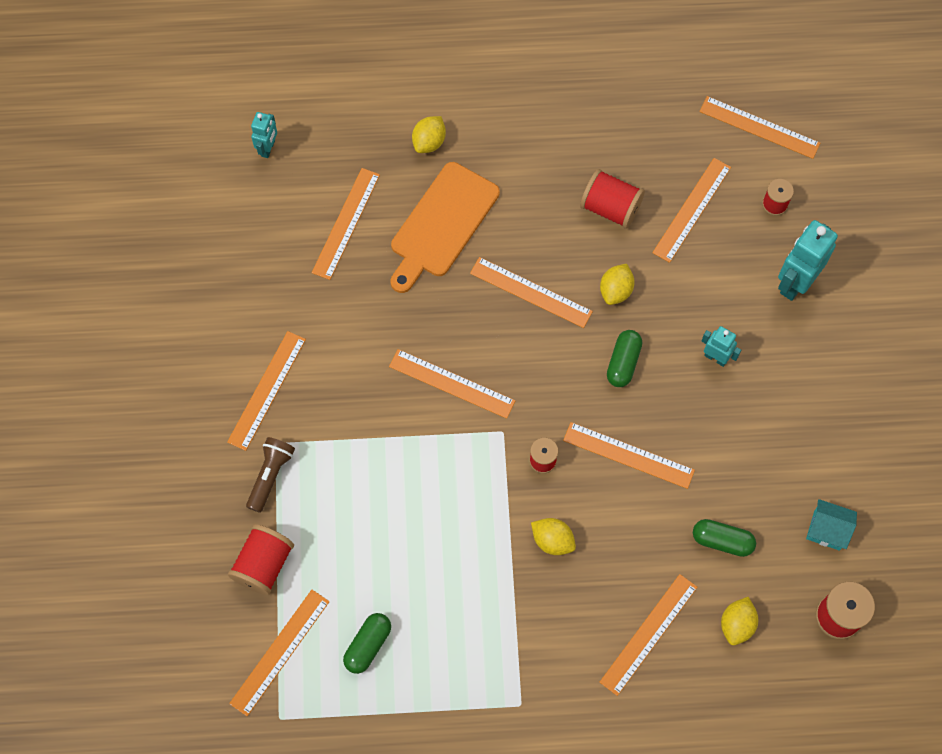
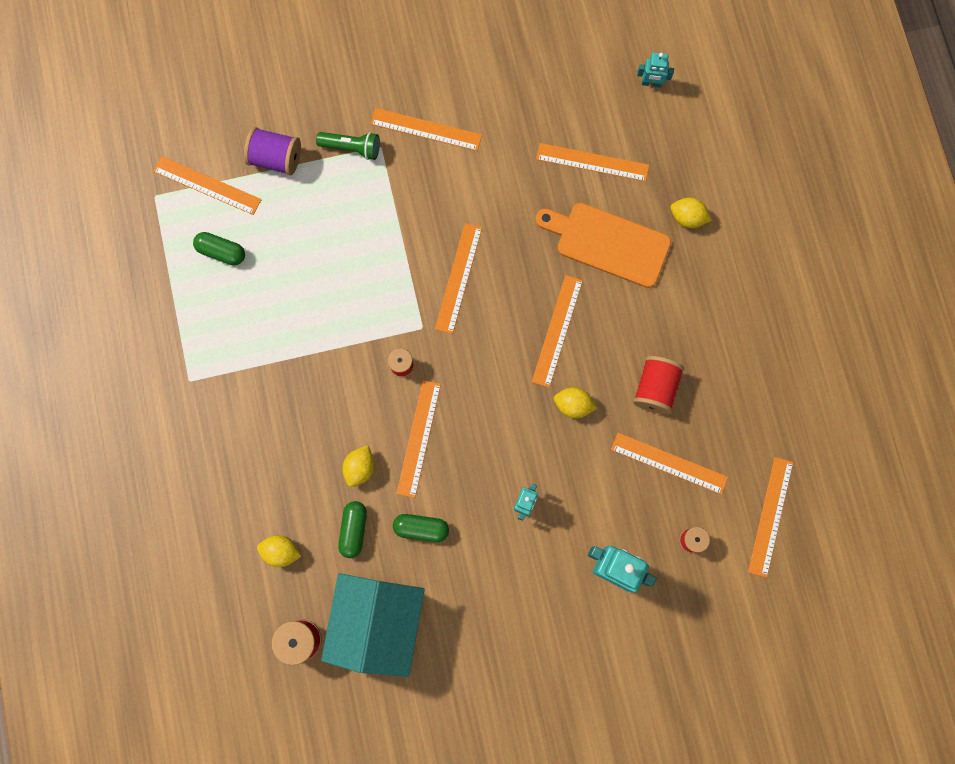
camera: 80 degrees right, 10 degrees up
red spool [228,524,294,595] -> purple spool [244,127,301,175]
brown flashlight [246,437,295,513] -> green flashlight [316,132,380,160]
yellow lemon [531,518,576,555] -> yellow lemon moved to [342,445,375,487]
orange ruler [599,574,697,696] -> none
green capsule [607,330,642,387] -> green capsule moved to [393,514,449,542]
turquoise house [806,499,857,551] -> turquoise house [321,573,425,677], size x2.35

